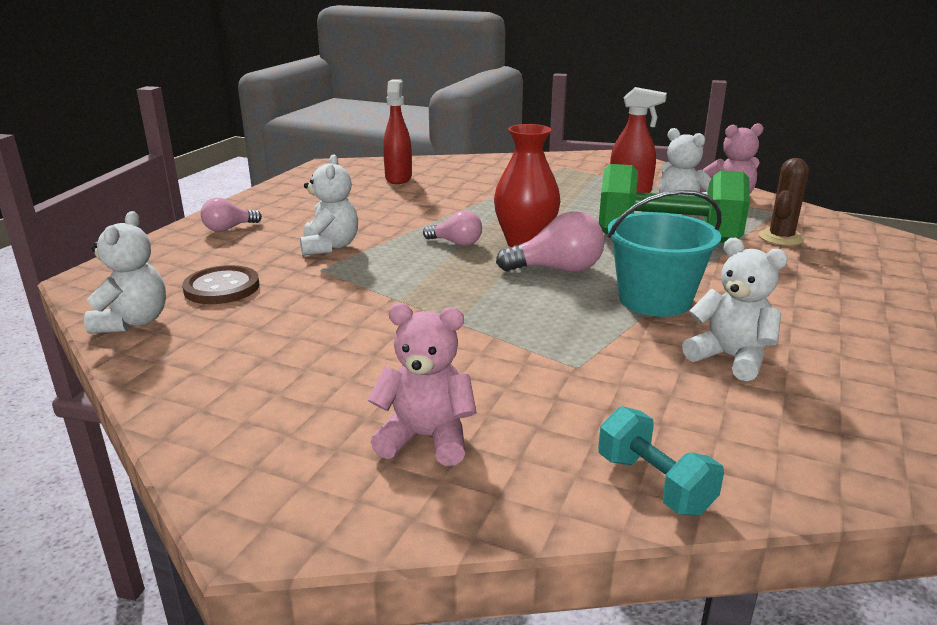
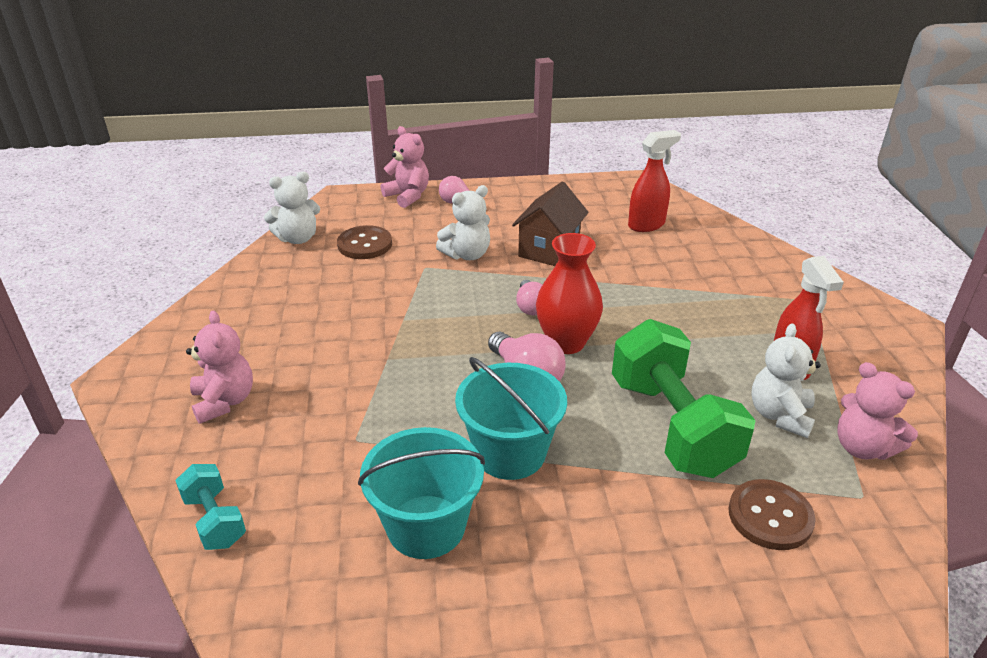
camera: 60 degrees right, 10 degrees up
turquoise dumbbell [598,406,724,516] -> turquoise dumbbell turned 60 degrees counterclockwise [175,464,246,550]
white teddy bear [682,238,788,381] -> turquoise bucket [358,427,485,559]
brown cactus [759,158,809,246] -> brown button [728,479,816,550]
none -> pink teddy bear [381,126,429,208]
none -> brown house [512,182,589,266]

